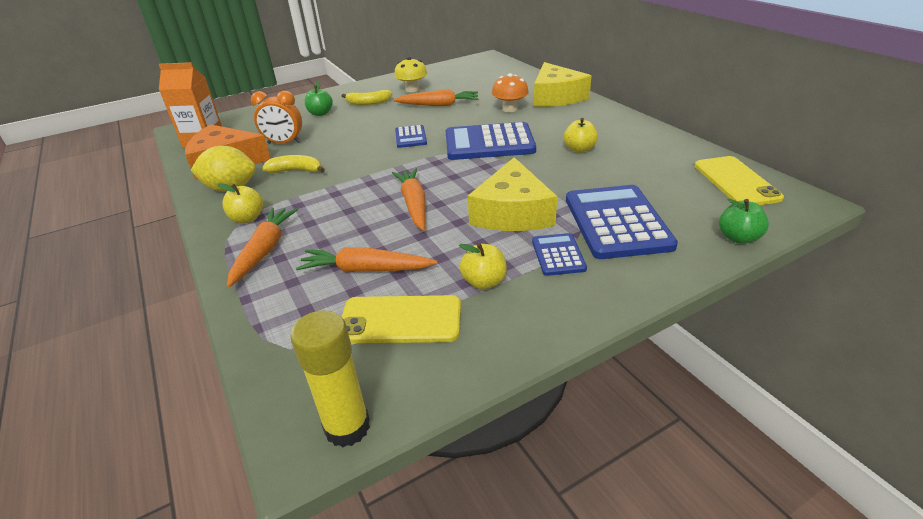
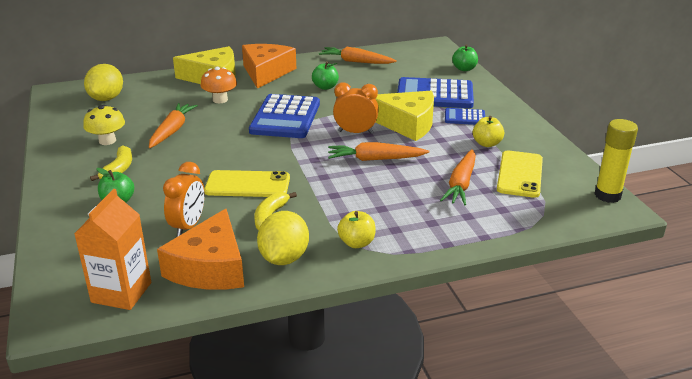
camera: 80 degrees left, 5 degrees down
orange carrot [227,208,298,288] -> orange carrot moved to [319,47,397,64]
blue calculator [395,125,427,148] -> none
yellow apple [564,118,598,153] -> green apple [312,61,339,90]
yellow phone [694,156,784,205] -> yellow phone moved to [204,170,290,197]
none -> yellow lemon [84,64,123,101]
none -> orange cheese [242,44,296,89]
none -> orange clock [333,82,379,134]

